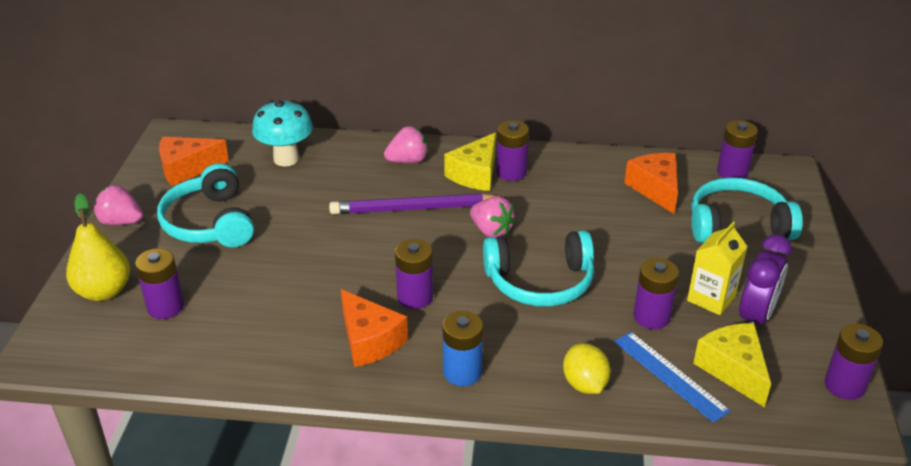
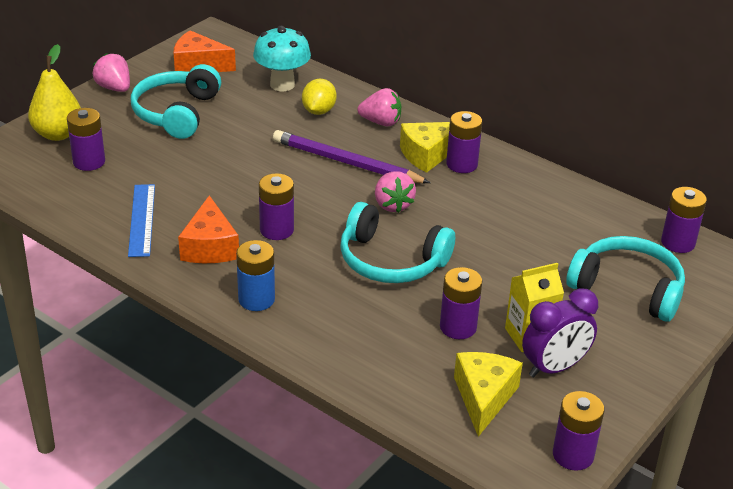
camera: 30 degrees right, 0 degrees up
yellow lemon [563,343,610,394] -> yellow lemon moved to [302,79,337,115]
blue ruler [614,332,731,423] -> blue ruler moved to [128,184,155,257]
orange cheese [624,153,678,214] -> none

